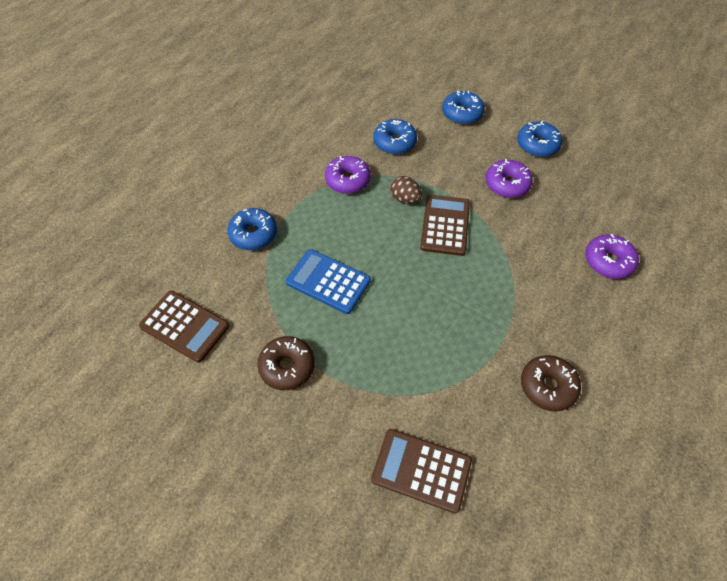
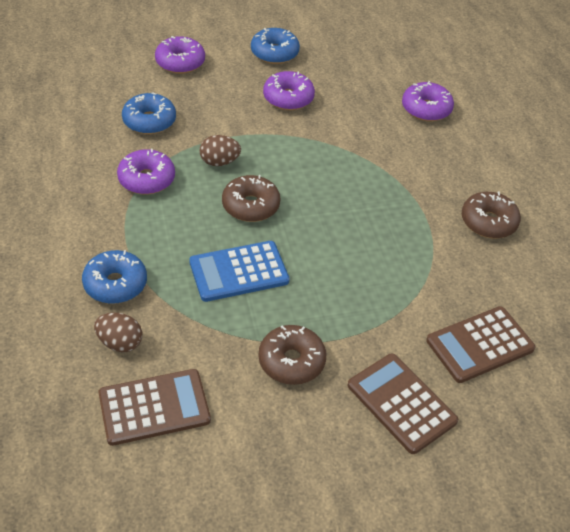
camera: 50 degrees left, 10 degrees down
brown calculator [420,195,470,256] -> brown calculator moved to [347,353,458,454]
blue donut [442,91,485,125] -> purple donut [155,36,205,74]
none -> brown egg [94,312,142,352]
none -> brown donut [222,175,280,222]

